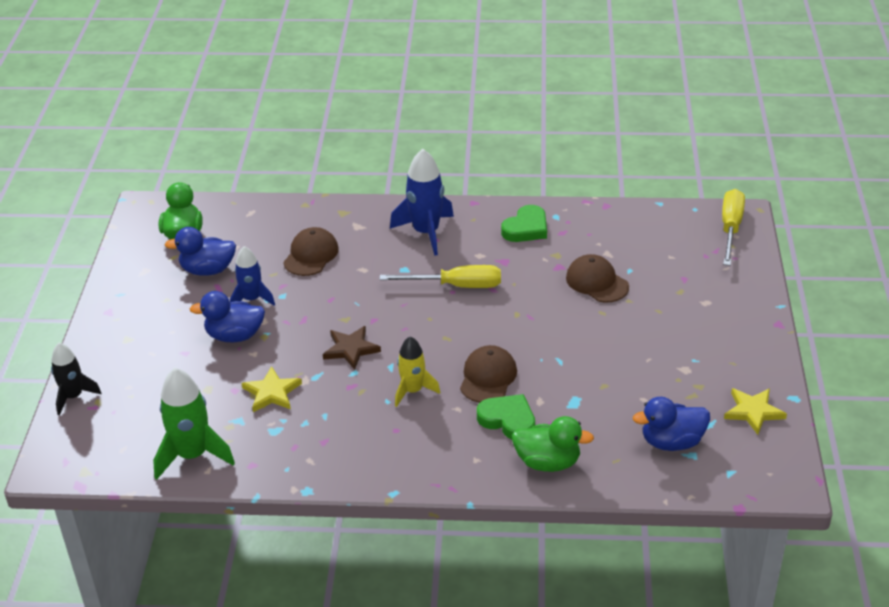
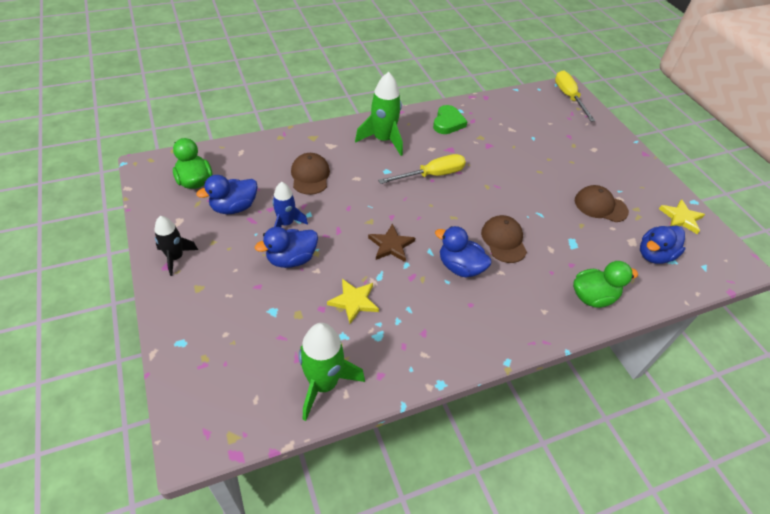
camera: 30 degrees left, 10 degrees up
black rocket [51,343,101,415] -> black rocket moved to [154,216,198,276]
blue rocket [390,149,454,256] -> green rocket [355,72,403,156]
yellow rocket [395,336,440,407] -> blue duck [435,226,492,277]
green heart [477,394,535,439] -> none
brown cap [566,254,629,303] -> brown cap moved to [575,185,629,222]

